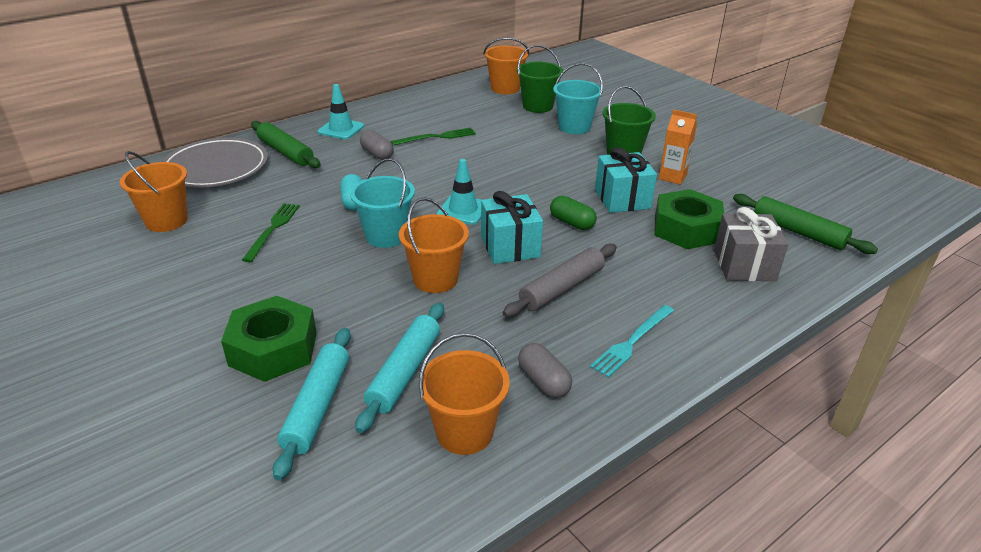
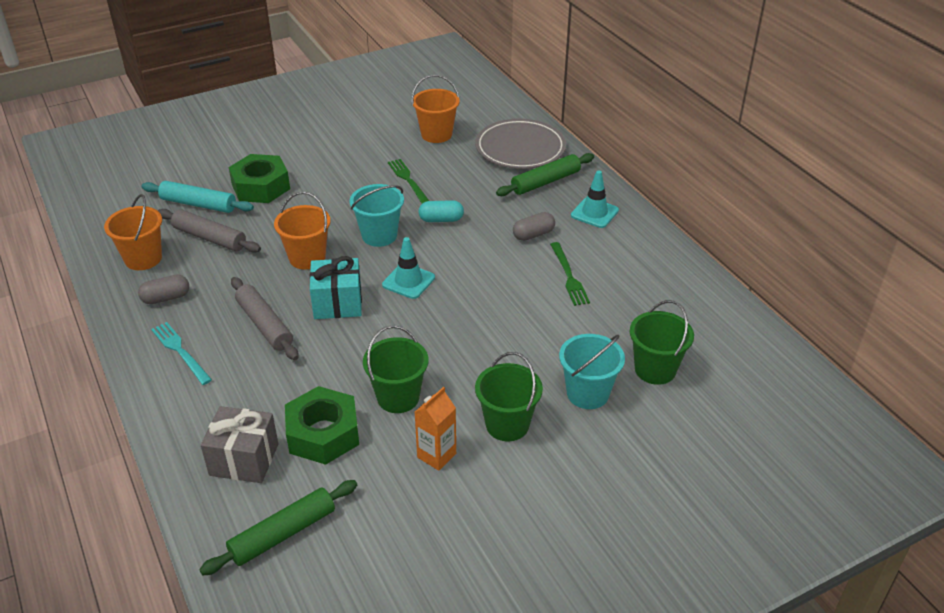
camera: 100 degrees right, 5 degrees up
green fork [242,203,300,262] -> green fork turned 135 degrees counterclockwise [388,159,429,203]
turquoise rolling pin [355,303,444,433] -> grey rolling pin [158,209,261,253]
orange bucket [483,37,529,94] -> none
green capsule [550,196,597,230] -> none
turquoise gift [595,147,657,213] -> green bucket [363,325,428,413]

